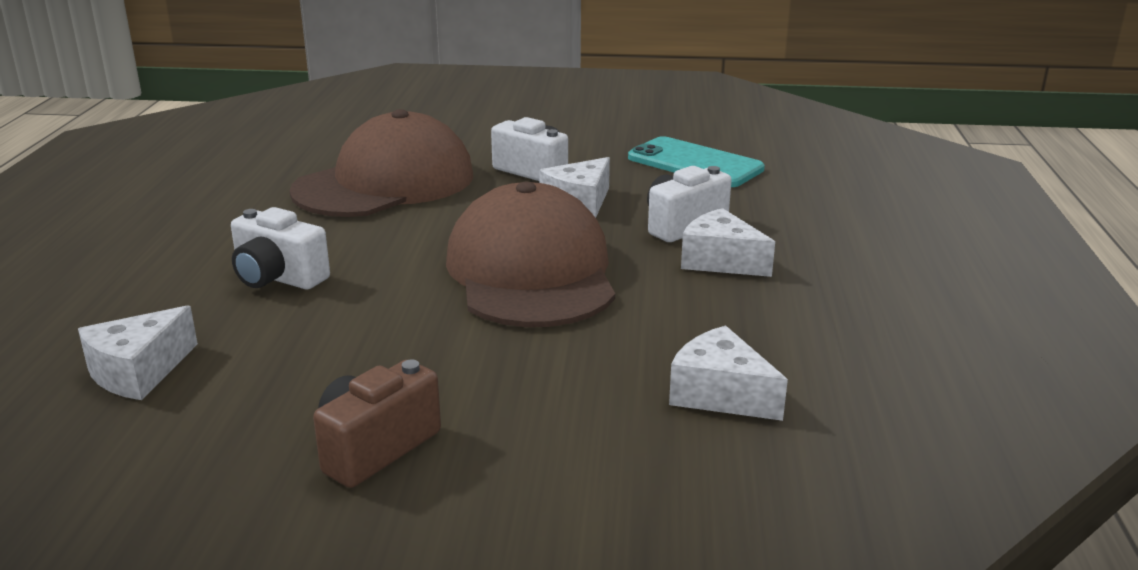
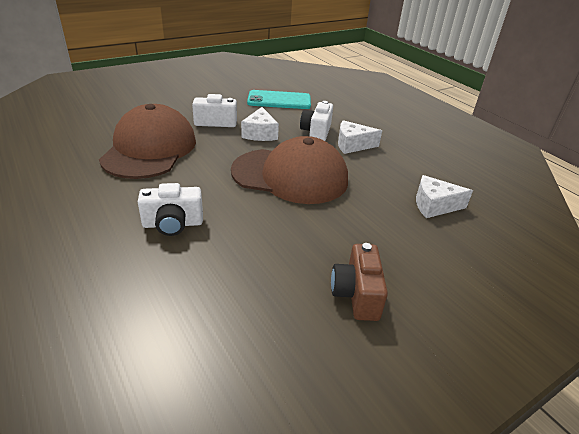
camera: 40 degrees left, 10 degrees up
white cheese [78,305,198,400] -> none
brown cap [446,182,615,327] -> brown cap turned 150 degrees clockwise [231,136,348,204]

